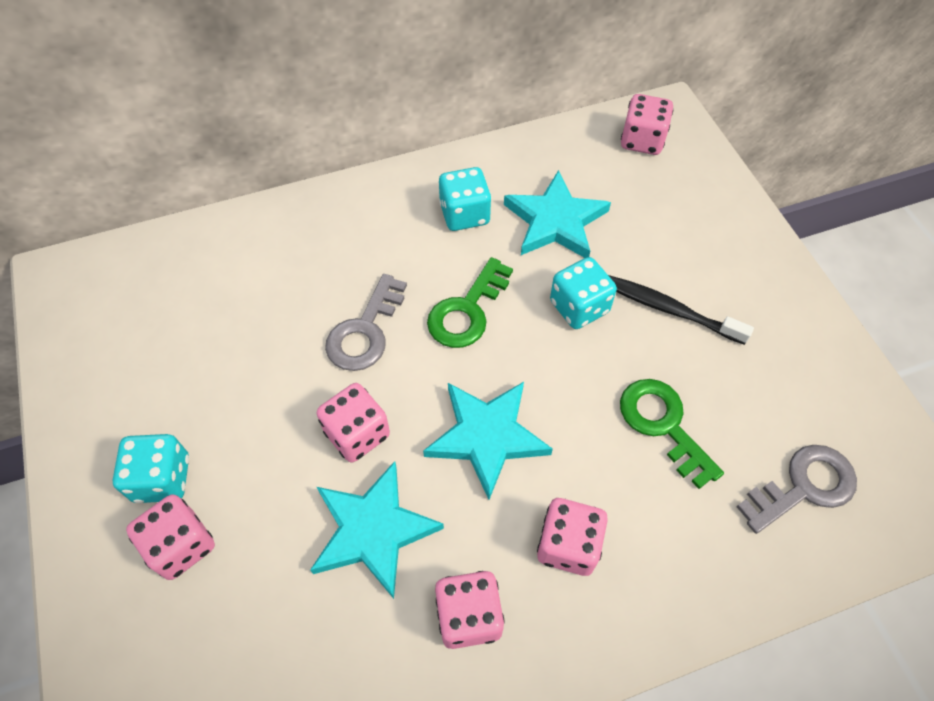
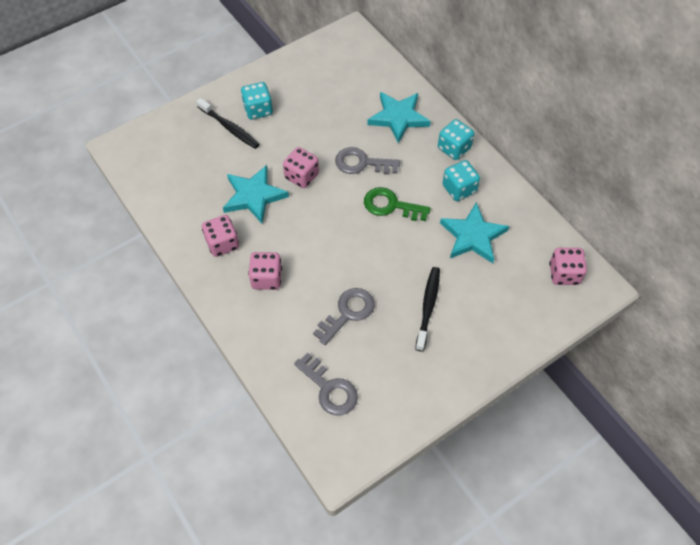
camera: 75 degrees right, 0 degrees up
pink dice [126,494,215,580] -> black toothbrush [196,98,260,149]
turquoise star [423,382,553,500] -> turquoise star moved to [367,92,431,144]
turquoise dice [550,257,617,329] -> turquoise dice moved to [438,119,474,160]
green key [620,379,724,489] -> grey key [313,288,375,345]

